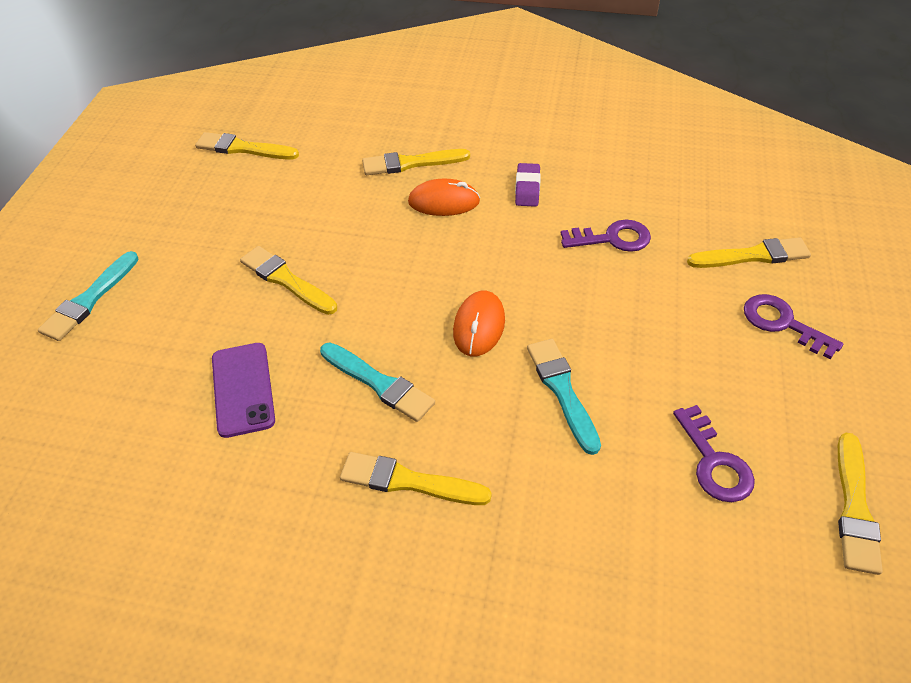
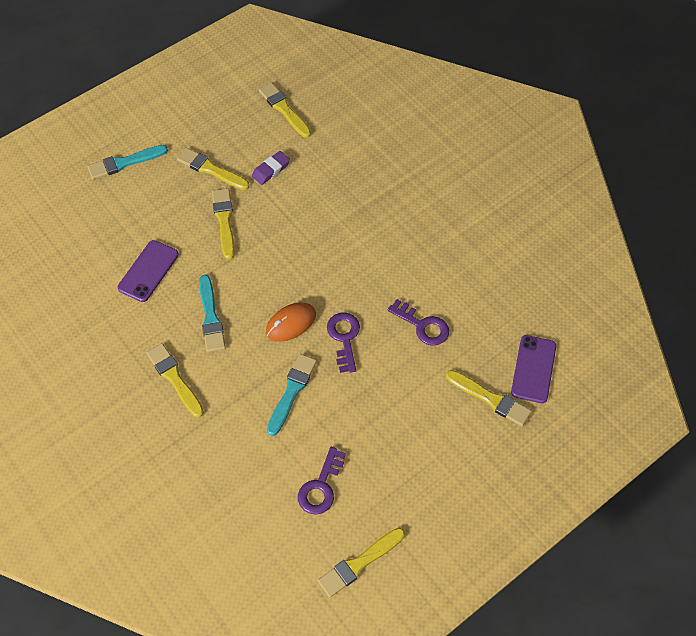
camera: 40 degrees right, 10 degrees up
yellow brush [362,149,470,175] -> yellow brush moved to [177,148,249,190]
orange mouse [408,179,480,216] -> none
purple eraser [515,163,541,207] -> purple eraser moved to [252,151,290,185]
purple key [744,294,843,359] -> purple key moved to [327,313,360,373]
none -> purple phone [511,335,556,403]

